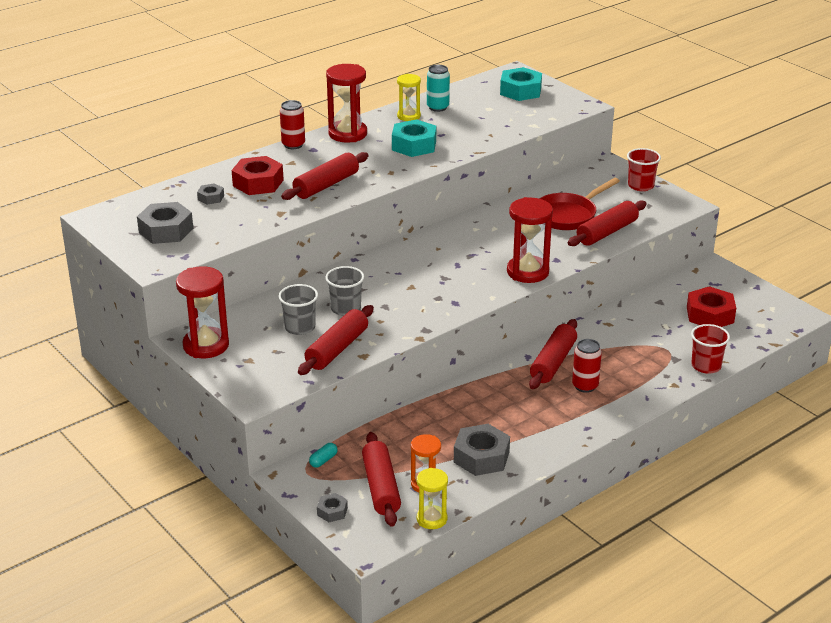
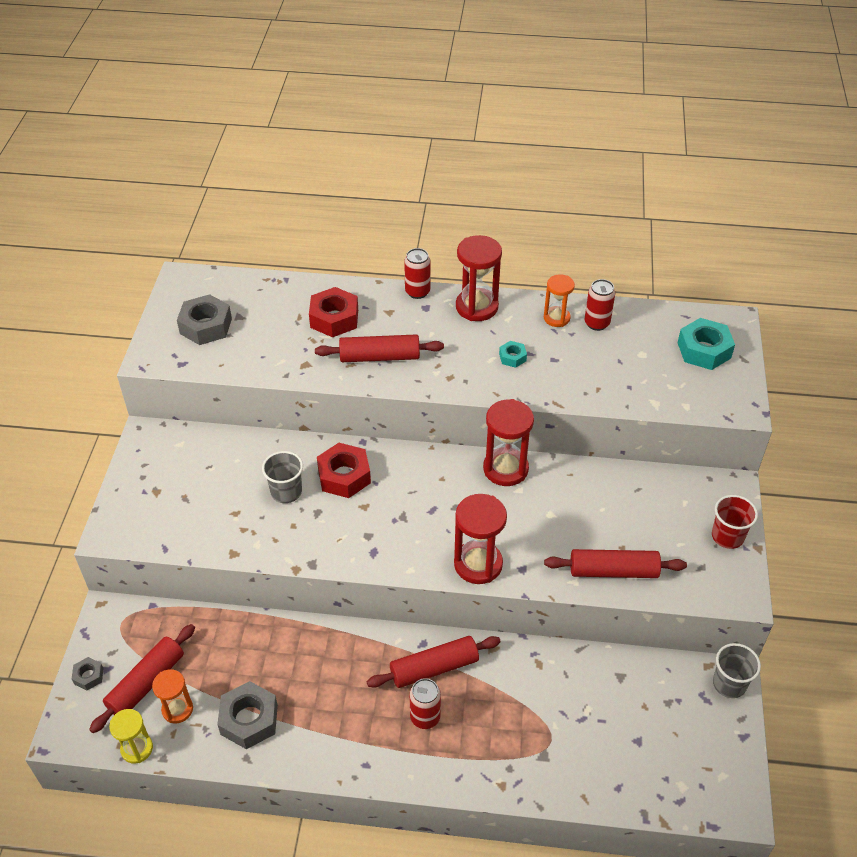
camera: 45 degrees right, 15 degrees up
red hourglass [176,266,229,358] -> red hourglass moved to [483,399,534,486]
grey nut [197,183,224,205] -> none
grey cup [278,284,318,335] -> grey cup moved to [713,643,761,698]
red rolling pin [298,305,374,375] -> none
turquoise capsule [309,443,338,467] -> none
turquoise nut [392,119,436,157] -> turquoise nut [499,341,527,368], size x0.52
yellow hourglass [397,74,421,121] -> orange hourglass [544,274,575,327]
turquoise can [427,65,450,112] -> red can [584,279,615,331]
red pan [539,178,620,230] -> none
red nut [687,286,736,327] -> red nut moved to [317,443,371,498]
red cup [691,324,730,374] -> none

